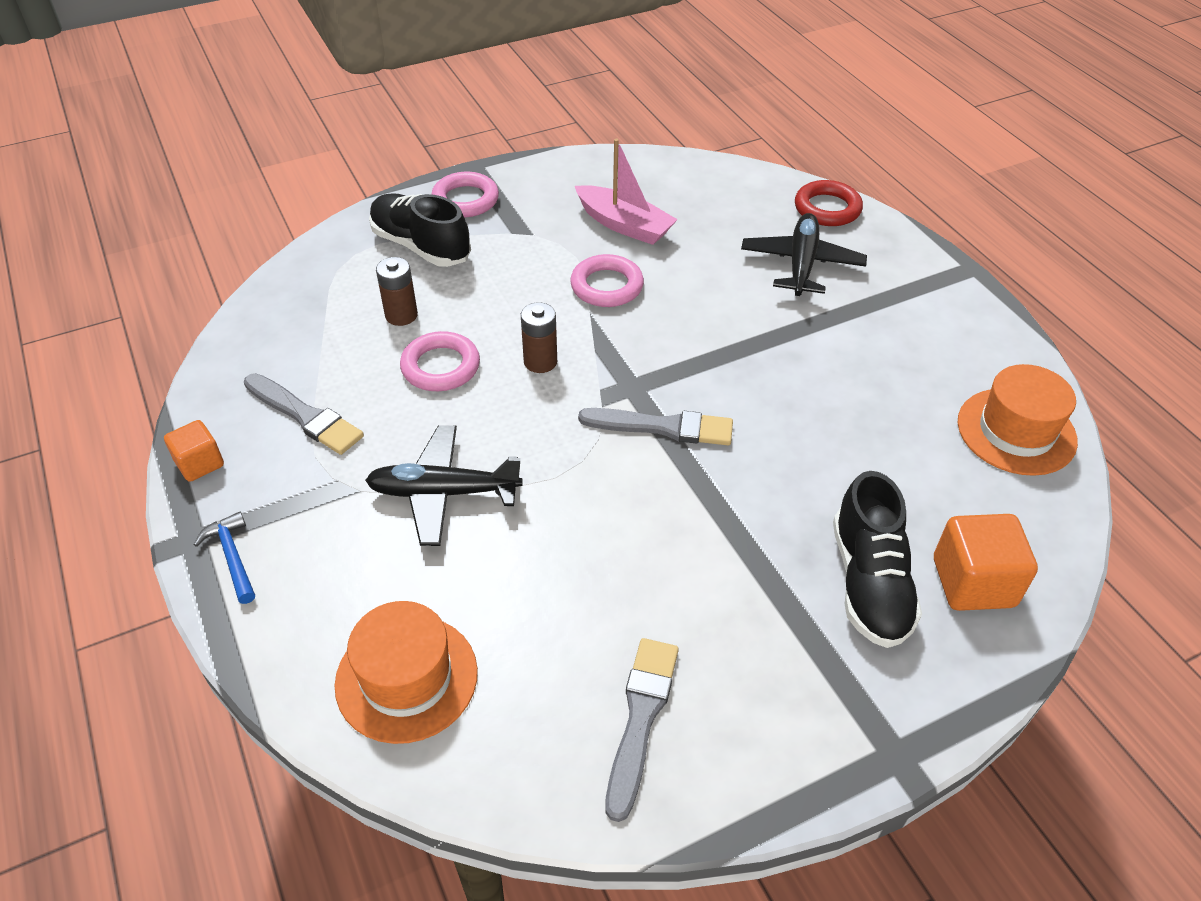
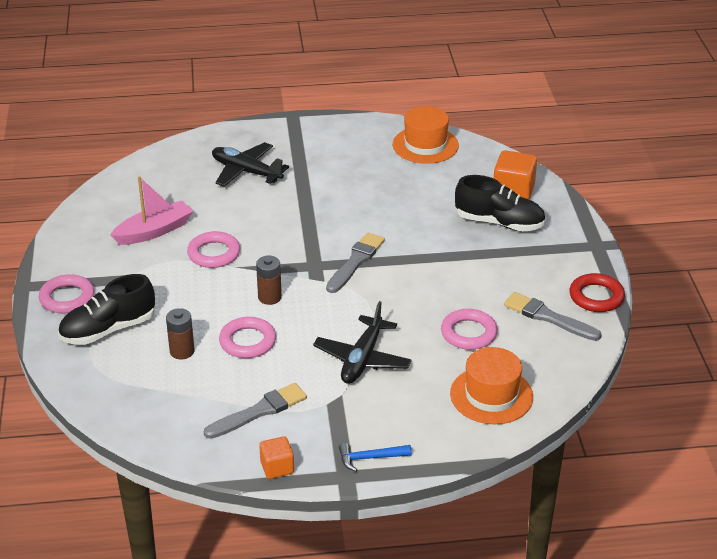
camera: 70 degrees left, 10 degrees down
red ring [795,180,863,226] -> red ring moved to [570,273,625,312]
none -> pink ring [441,309,498,350]

